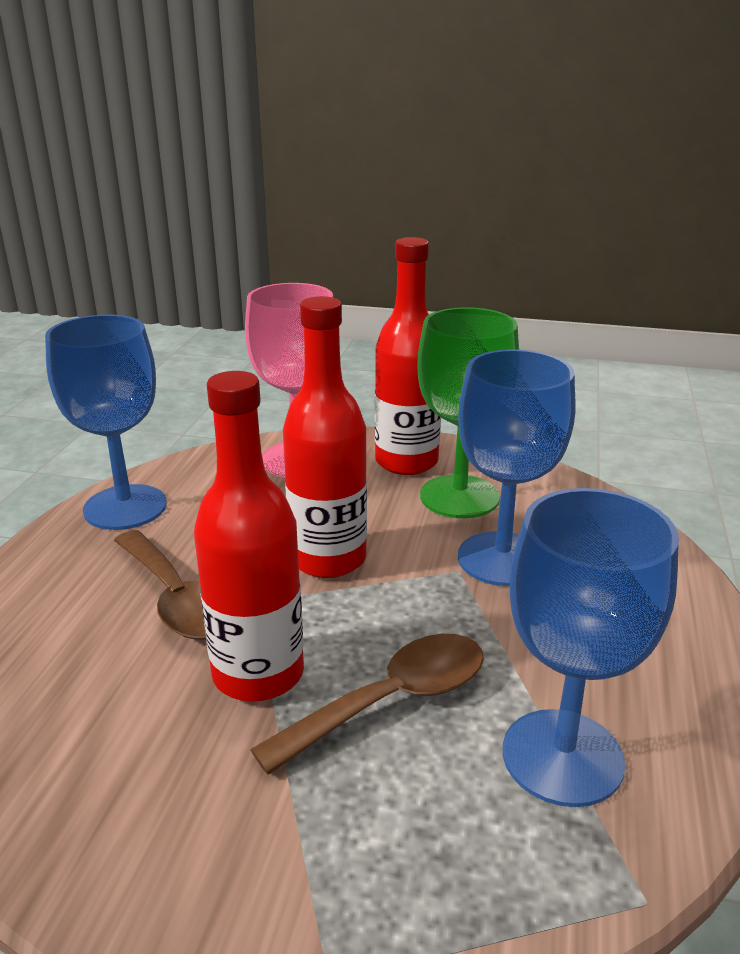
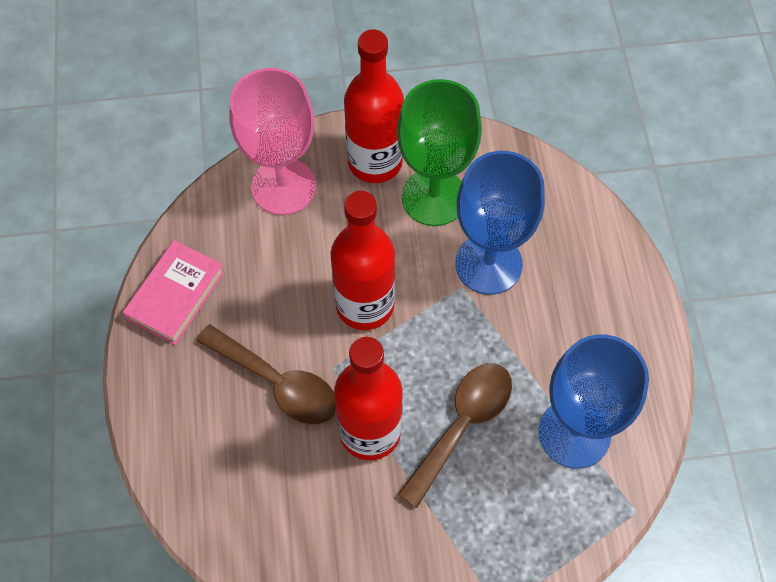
camera: 20 degrees left, 35 degrees up
blue goblet [45,315,167,530] -> pink book [123,240,225,345]

